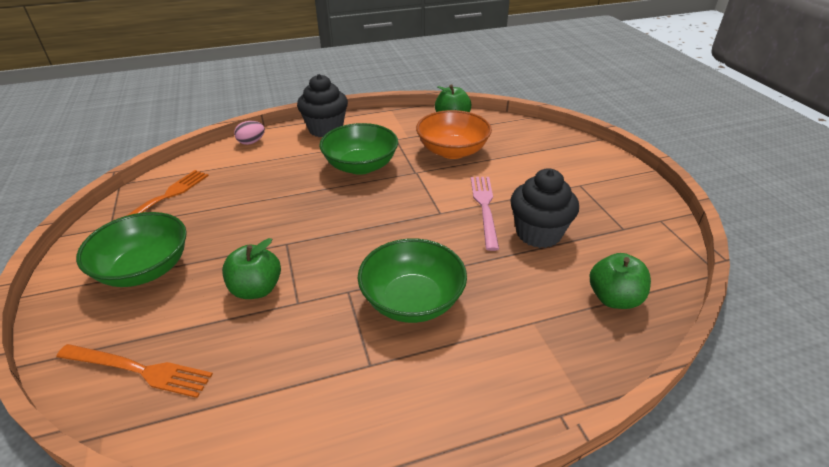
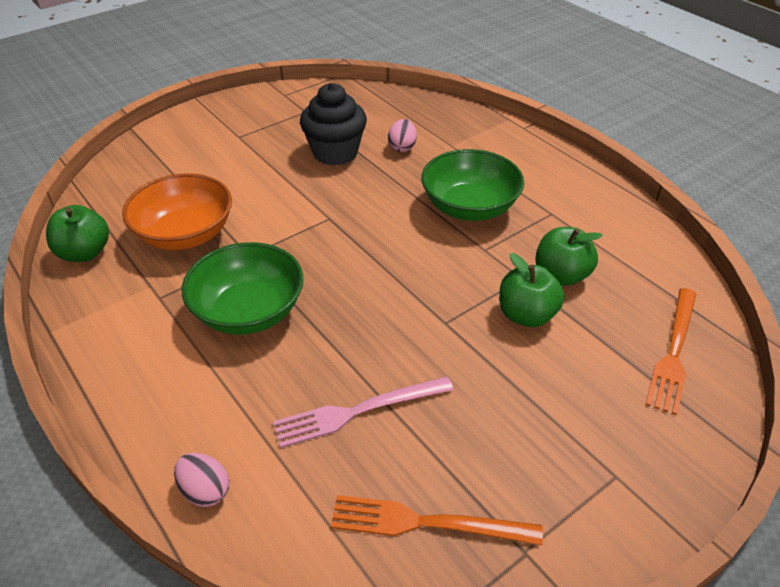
camera: 110 degrees left, 5 degrees up
orange fork [56,344,213,398] -> orange fork turned 150 degrees counterclockwise [645,288,697,415]
green bowl [76,212,187,287] -> none
black cupcake [297,74,348,137] -> none
pink fork [471,177,499,251] -> pink fork moved to [273,376,454,448]
green apple [590,253,651,309] -> green apple moved to [535,227,603,286]
none -> pink egg [388,119,417,152]

